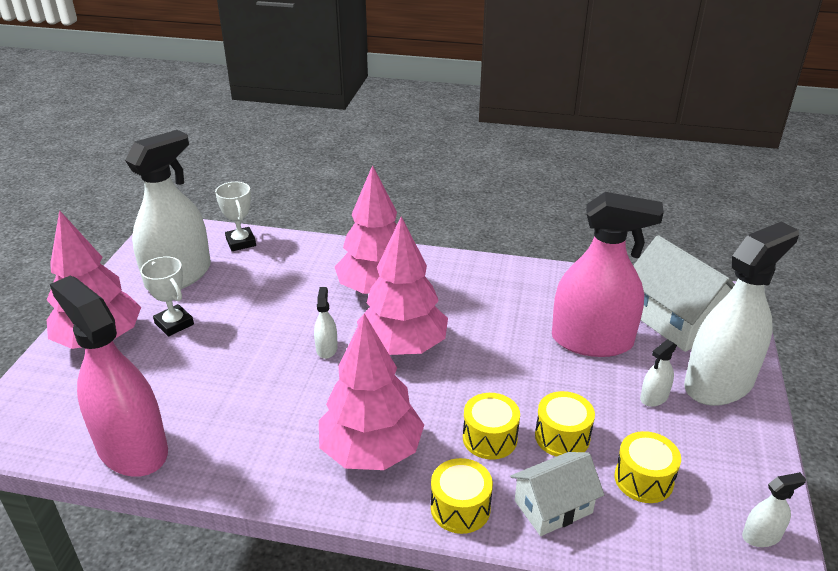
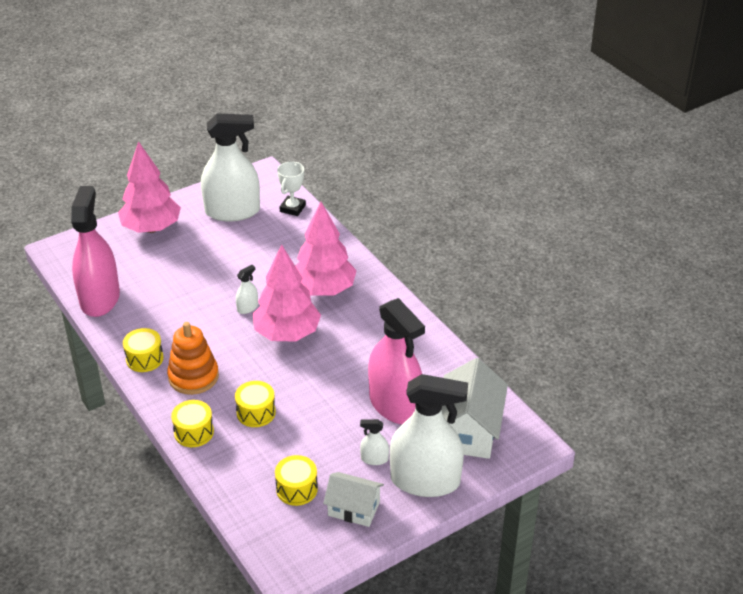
camera: 45 degrees right, 5 degrees up
white trophy [140,256,194,337] -> none
pink tree [319,313,424,470] -> orange stacking toy [167,322,219,395]
white house [510,452,604,536] -> white house moved to [323,472,384,527]
yellow drum [535,391,595,457] -> yellow drum moved to [123,328,164,372]
white spray bottle [742,472,806,547] -> none

